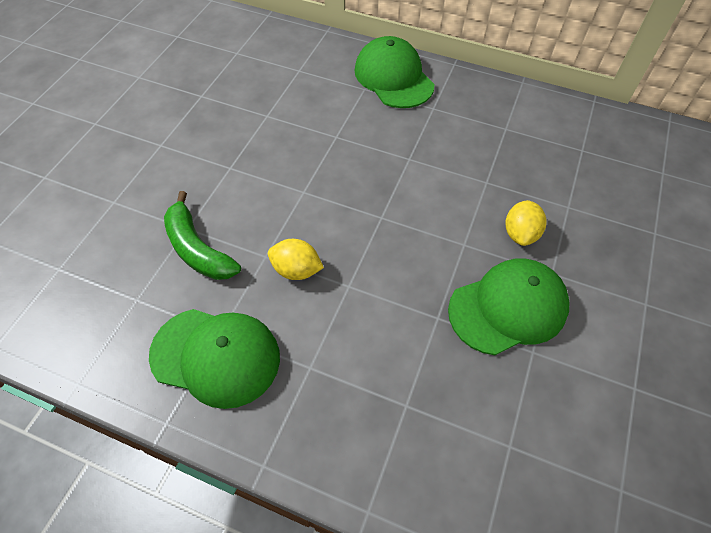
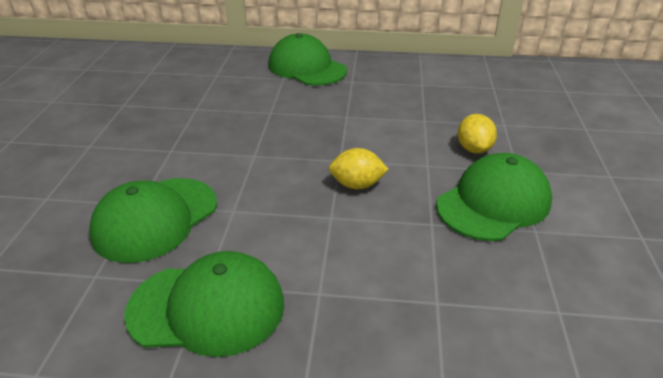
camera: 15 degrees left, 20 degrees down
green banana [164,191,241,280] -> green cap [89,178,217,263]
yellow lemon [268,239,324,280] -> yellow lemon moved to [329,148,389,189]

